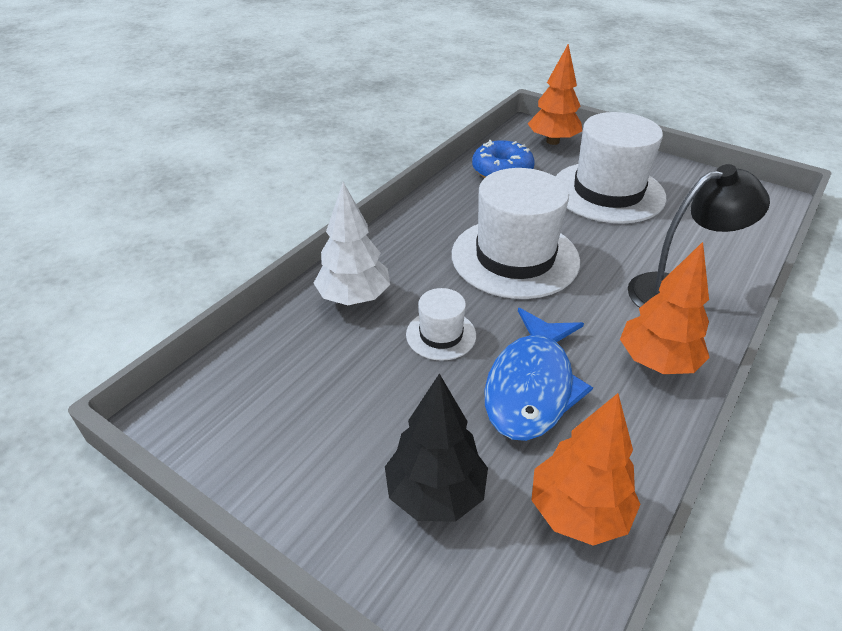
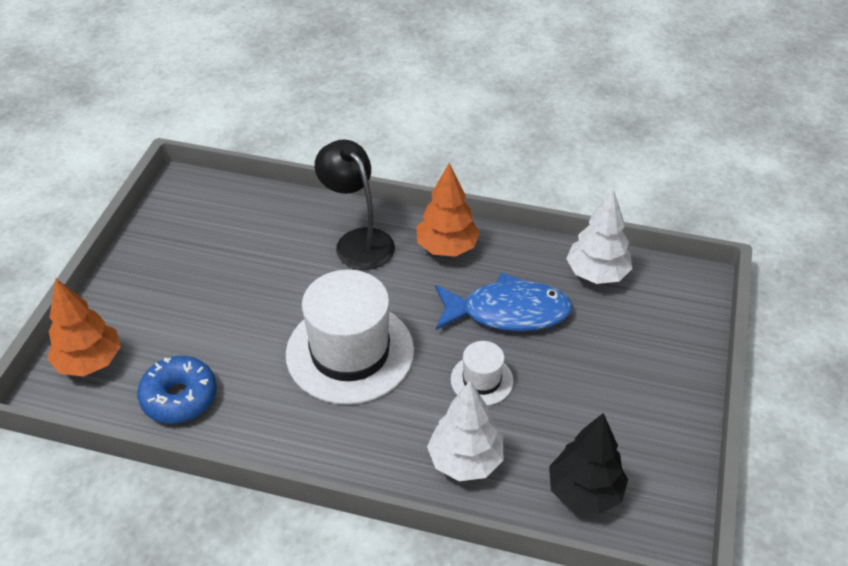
camera: 110 degrees left, 5 degrees up
black tree [385,373,488,522] -> black tree moved to [549,413,628,515]
orange tree [531,393,641,546] -> white tree [566,189,632,284]
white hat [556,112,666,224] -> none

